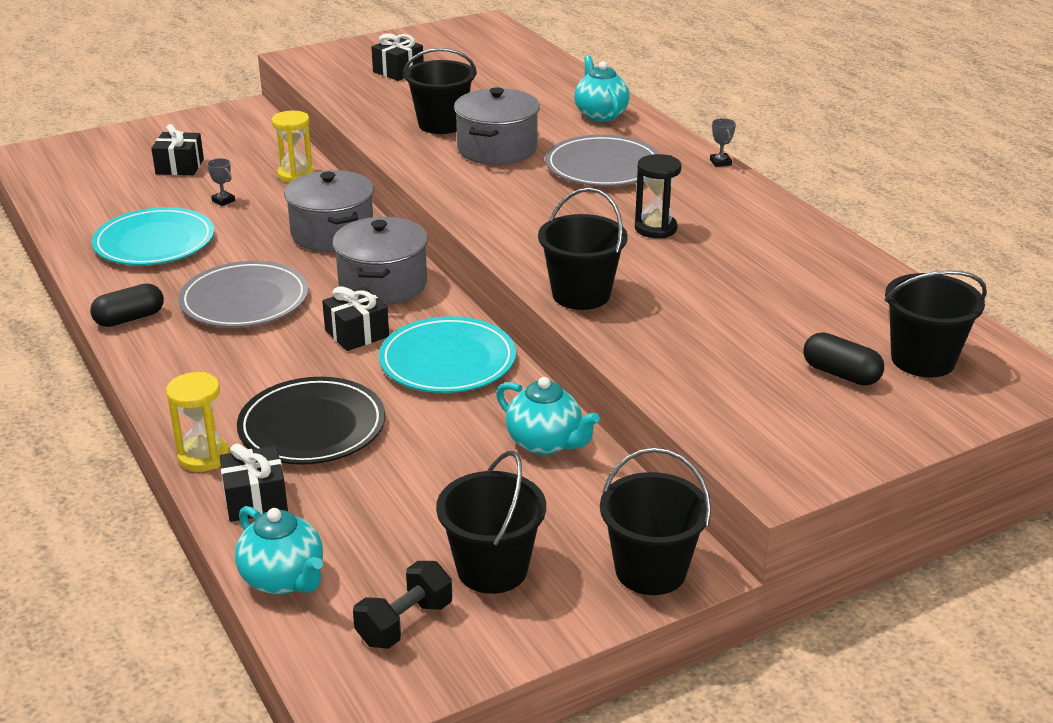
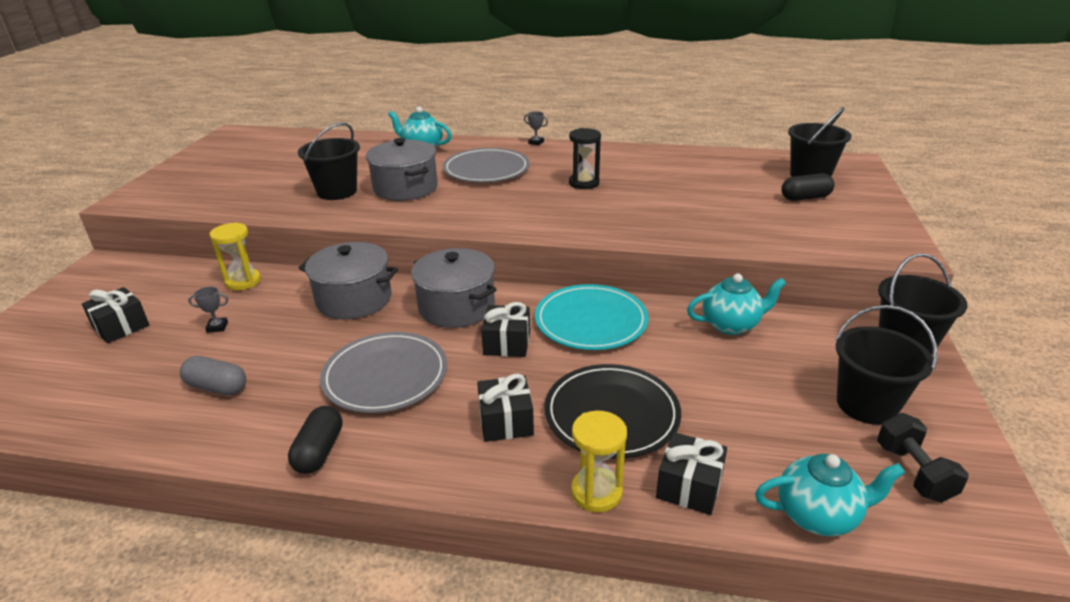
camera: 50 degrees left, 0 degrees up
turquoise plate [92,207,214,265] -> grey capsule [180,356,246,395]
black gift [371,33,424,81] -> black gift moved to [477,374,534,442]
black bucket [538,188,628,310] -> none

